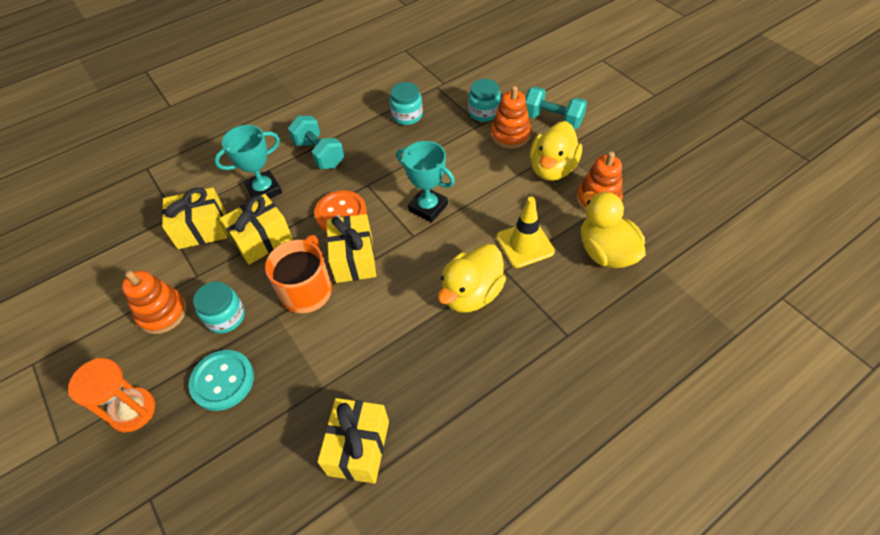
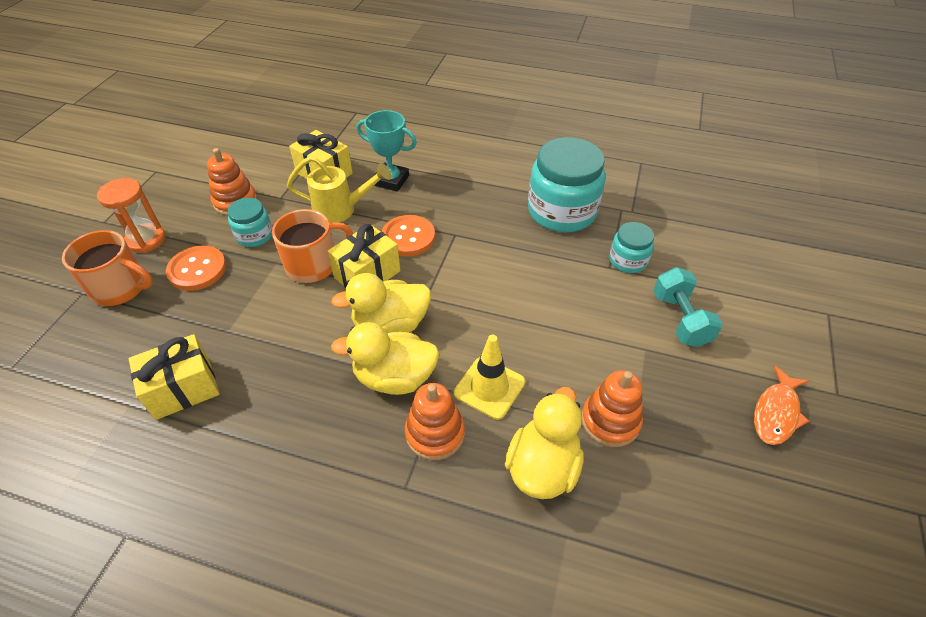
camera: 50 degrees right, 5 degrees down
turquoise button [188,350,254,411] -> orange button [166,245,226,291]
yellow gift [220,194,293,265] -> yellow watering can [287,156,392,223]
turquoise dumbbell [288,116,344,169] -> none
turquoise jar [389,82,423,125] -> turquoise jar [528,137,605,232], size x1.94
turquoise trophy [397,141,455,223] -> none
orange stacking toy [491,86,531,149] -> orange stacking toy moved to [405,383,465,460]
yellow duck [530,121,582,181] -> yellow duck moved to [331,273,431,333]
none -> orange mug [62,230,153,306]
none -> orange fish [754,365,809,445]

